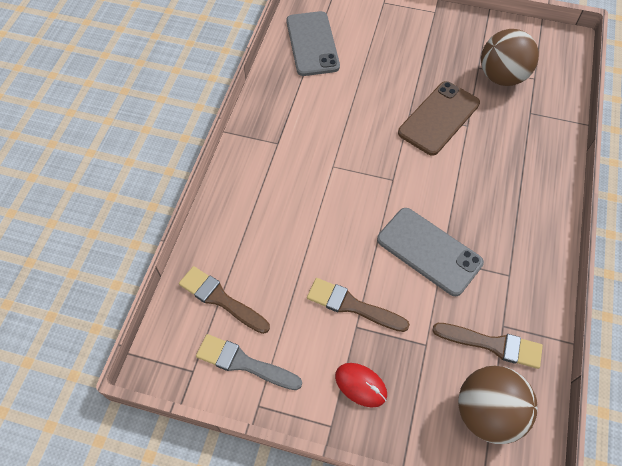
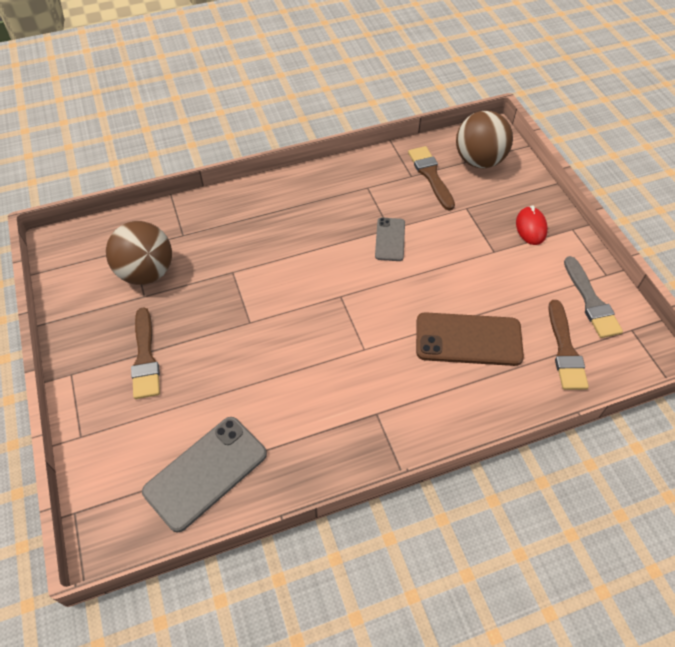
camera: 125 degrees left, 5 degrees down
brown brush [307,278,410,332] -> brown brush moved to [131,307,160,399]
grey phone [377,208,484,296] -> grey phone [375,218,405,261], size x0.58
brown phone [398,81,480,156] -> brown phone moved to [416,312,524,366]

